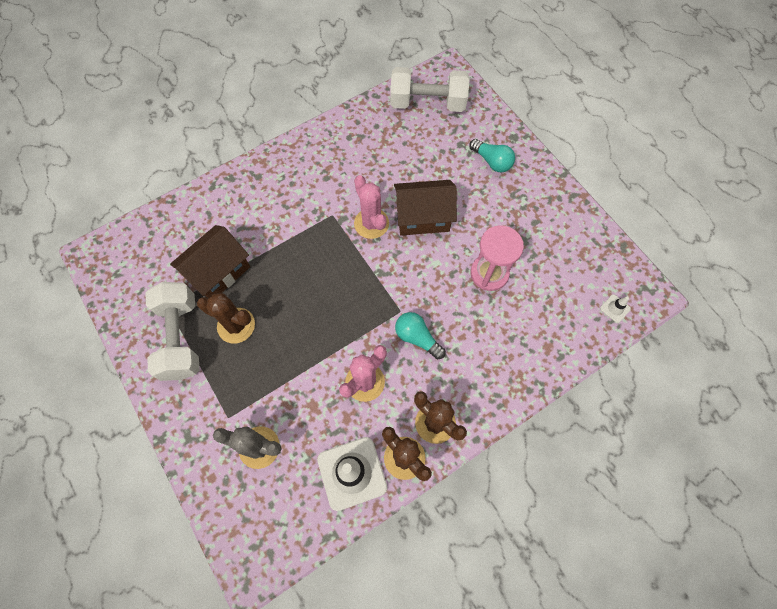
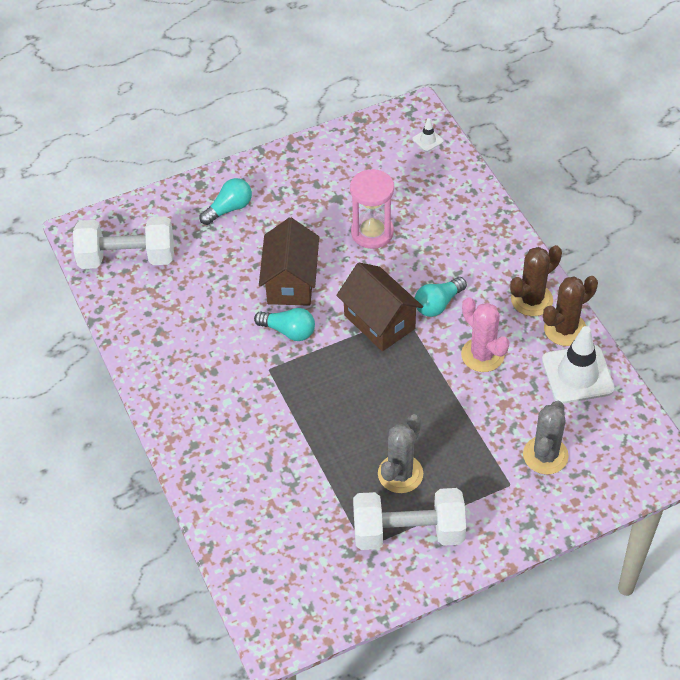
camera: 80 degrees left, 15 degrees down
brown house [170,225,250,298] -> brown house moved to [336,263,423,351]
brown cactus [197,293,255,343] -> grey cactus [378,414,423,493]
pink cactus [354,175,389,239] -> turquoise light bulb [254,308,315,341]
white dumbbell [390,67,470,112] -> white dumbbell turned 75 degrees clockwise [73,216,174,269]

